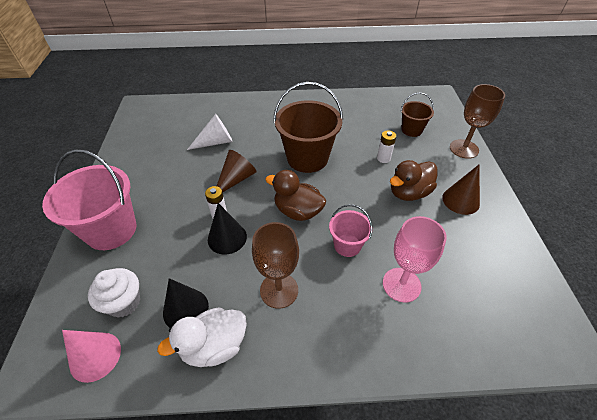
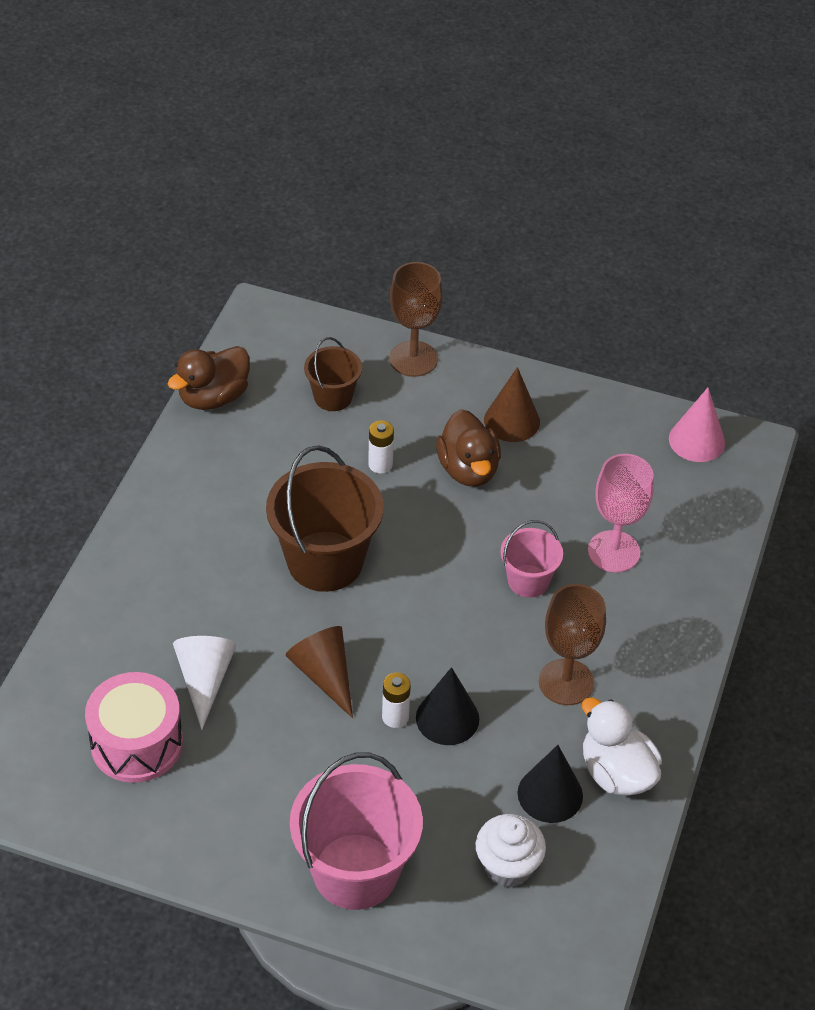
camera: 70 degrees left, 0 degrees up
pink cone [62,330,121,383] -> pink cone moved to [669,387,725,462]
white duck [157,307,247,367] -> white duck turned 150 degrees clockwise [582,697,662,796]
brown duck [265,170,326,221] -> brown duck moved to [168,346,250,410]
none -> pink drum [85,672,183,783]

